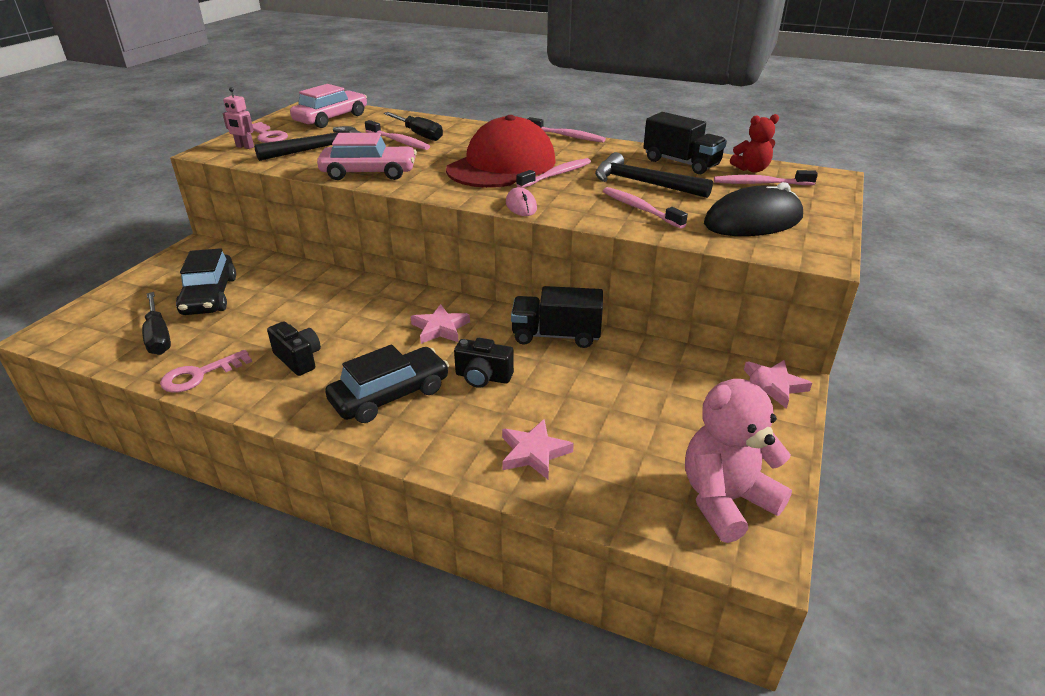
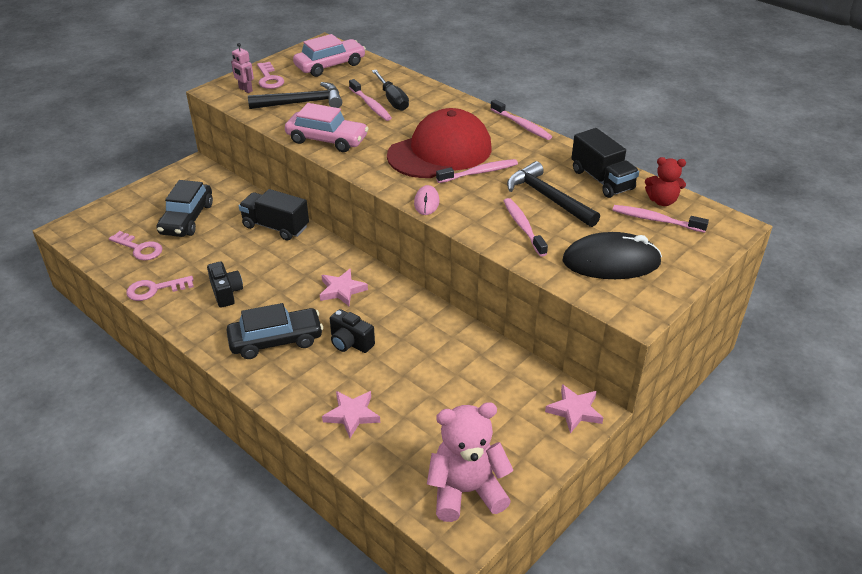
camera: 20 degrees right, 5 degrees up
black screwdriver [142,292,171,355] -> pink key [109,231,163,260]
black truck [511,286,603,348] -> black truck moved to [239,189,309,241]

